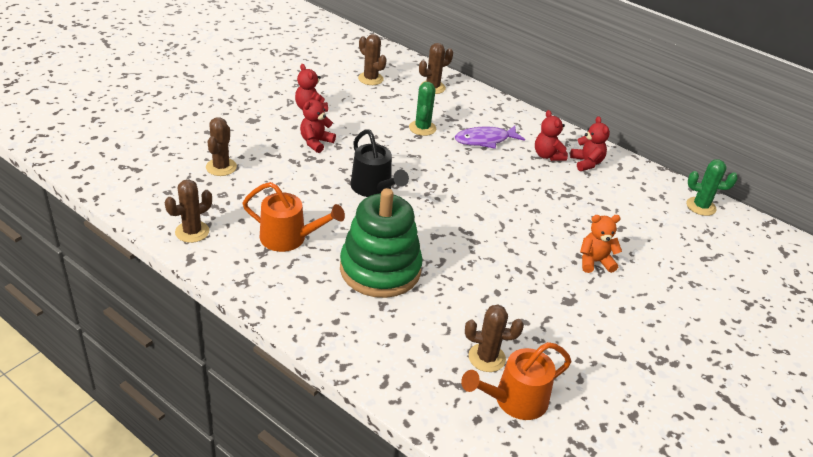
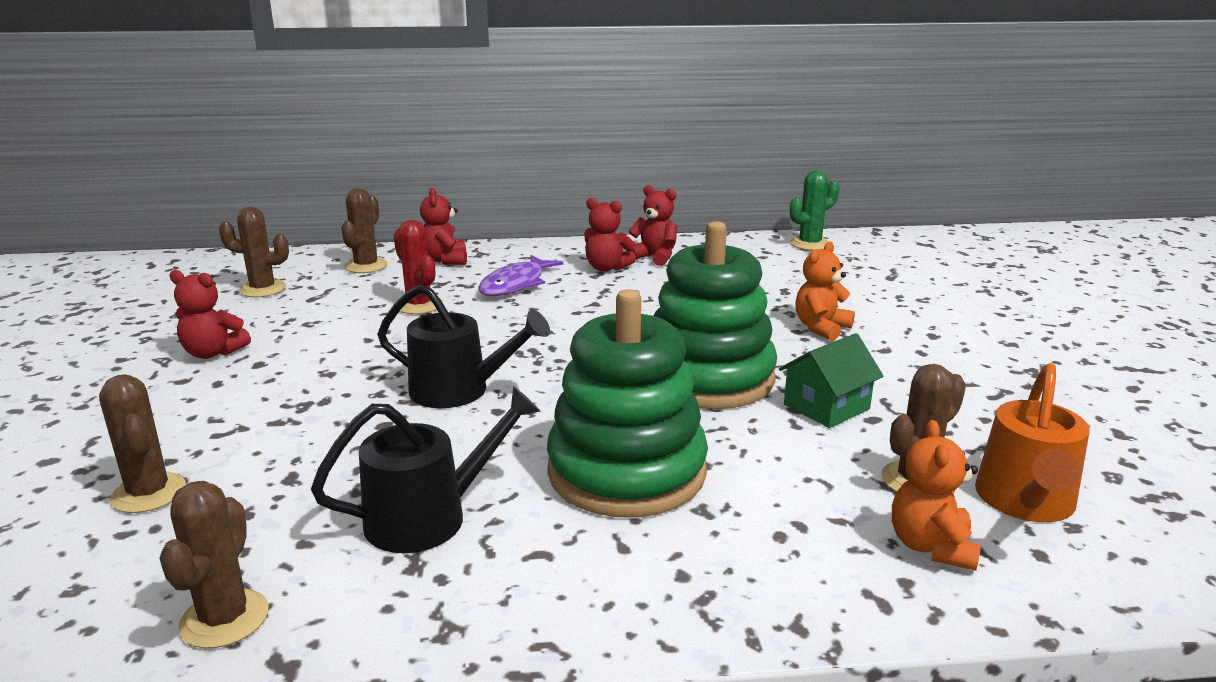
camera: 40 degrees left, 15 degrees down
orange watering can [243,182,345,252] -> black watering can [311,386,541,553]
red teddy bear [300,94,336,153] -> red teddy bear moved to [420,188,467,265]
green cactus [409,82,436,136] -> red cactus [394,220,443,314]
none -> green stacking toy [654,221,777,409]
none -> green house [779,333,884,428]
none -> orange teddy bear [892,420,981,571]

